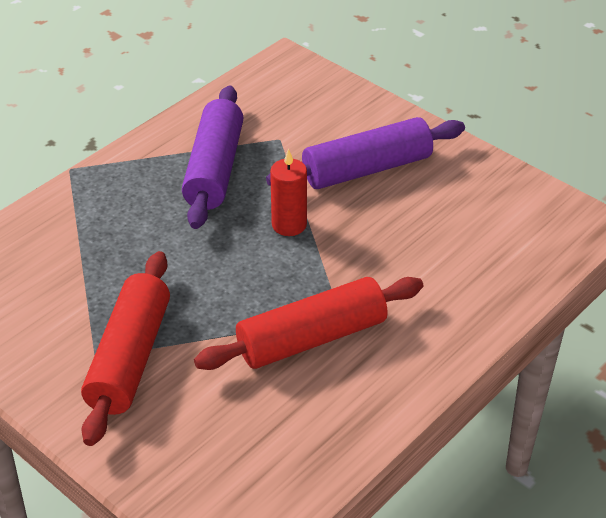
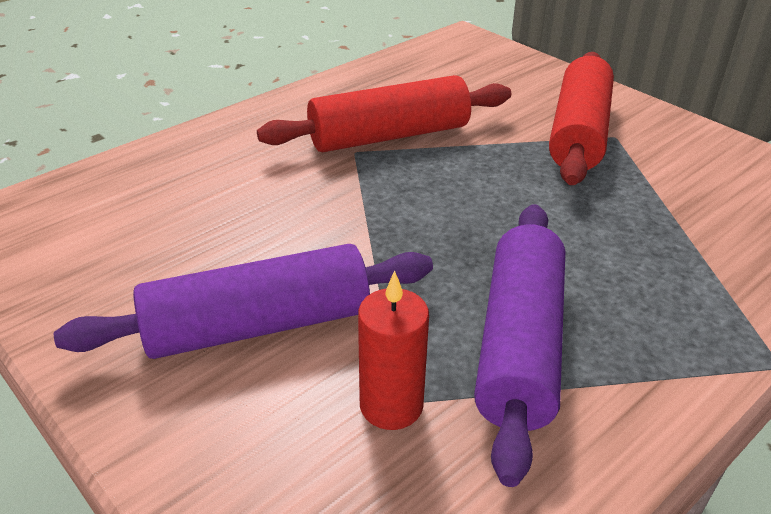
camera: 175 degrees left, 5 degrees down
red candle [270,148,307,236] -> red candle moved to [358,271,429,430]

